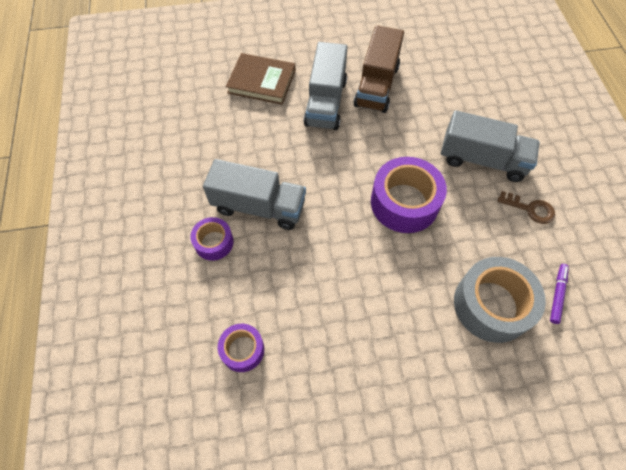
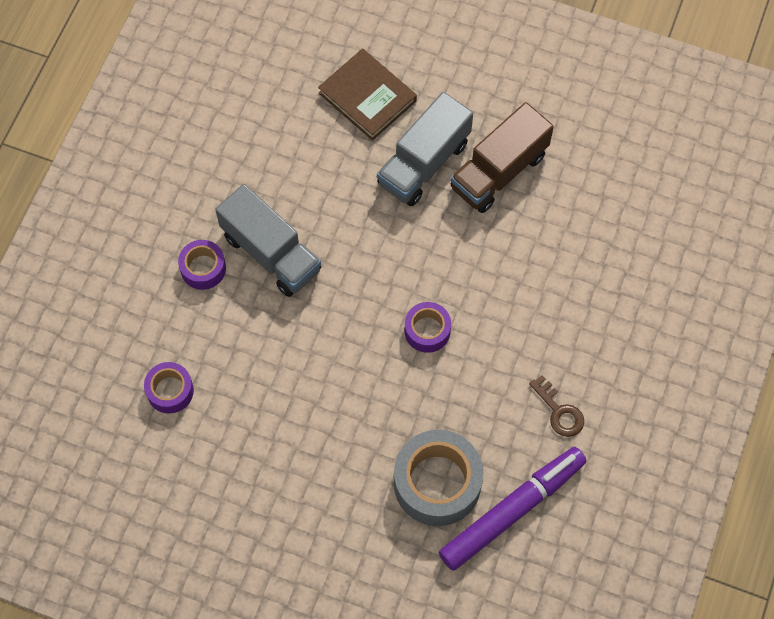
camera: 30 degrees right, 5 degrees up
purple tape [371,157,447,233] -> purple tape [405,302,451,353], size x0.55
grey truck [441,110,539,182] -> none
purple marker [550,264,569,324] -> purple marker [439,447,587,571], size x2.34

